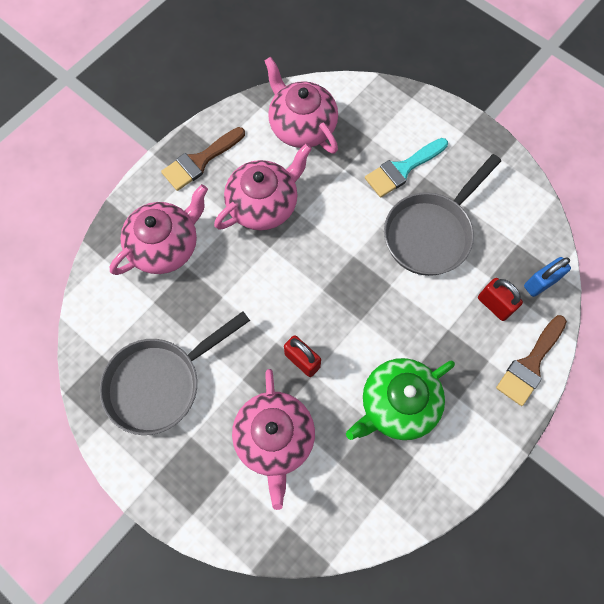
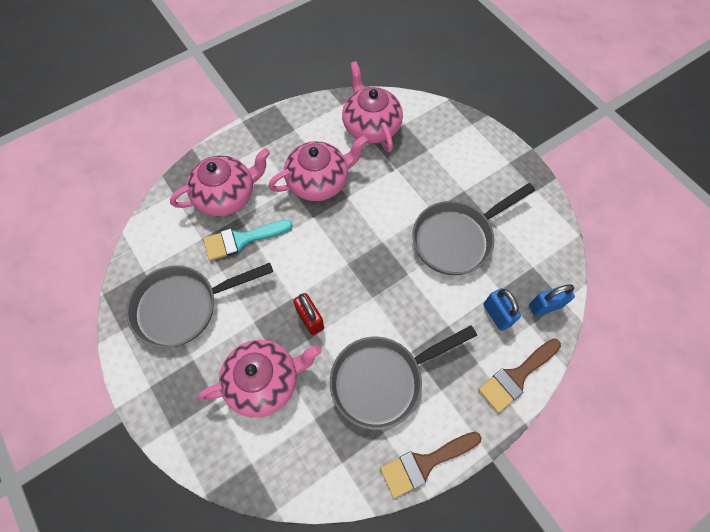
camera: 15 degrees right, 5 degrees down
brown brush [161,127,245,191] -> brown brush moved to [380,432,481,498]
pink teapot [232,369,315,510] -> pink teapot turned 120 degrees counterclockwise [198,340,321,418]
green teapot [346,358,455,440] -> grey pan [330,325,477,430]
turquoise brush [365,138,448,198] -> turquoise brush moved to [203,220,293,261]
red padlock [478,278,523,321] -> blue padlock [483,288,521,331]

